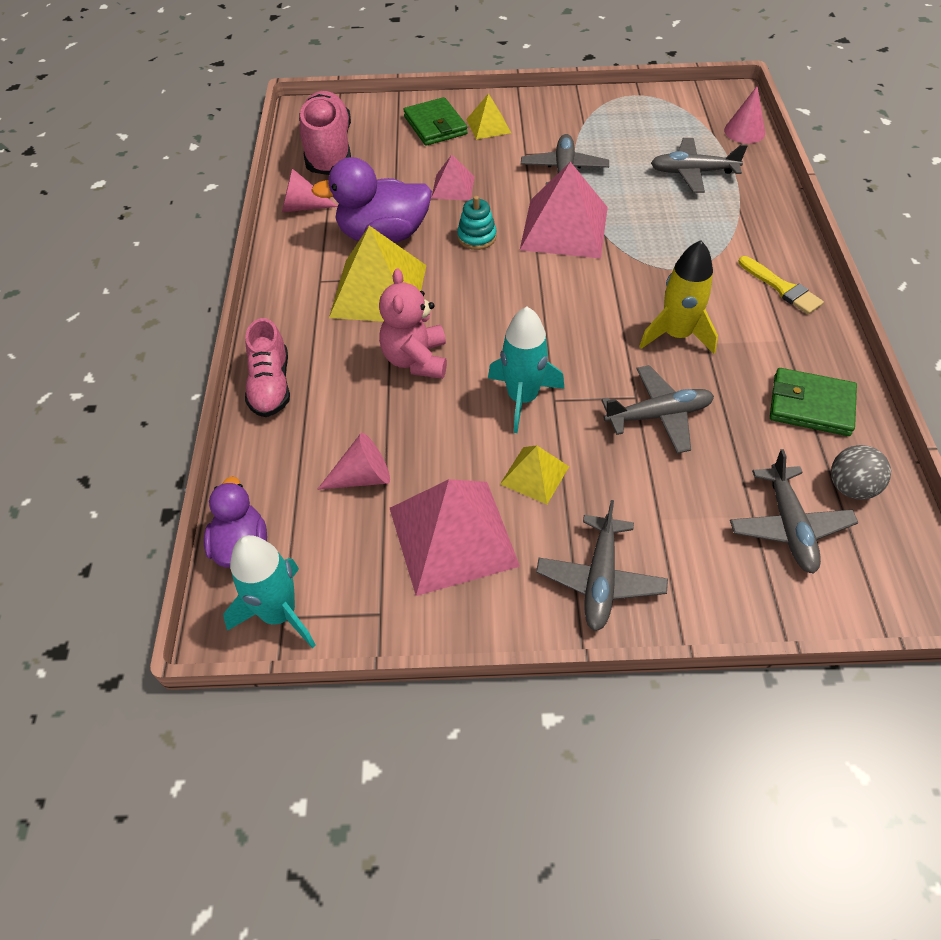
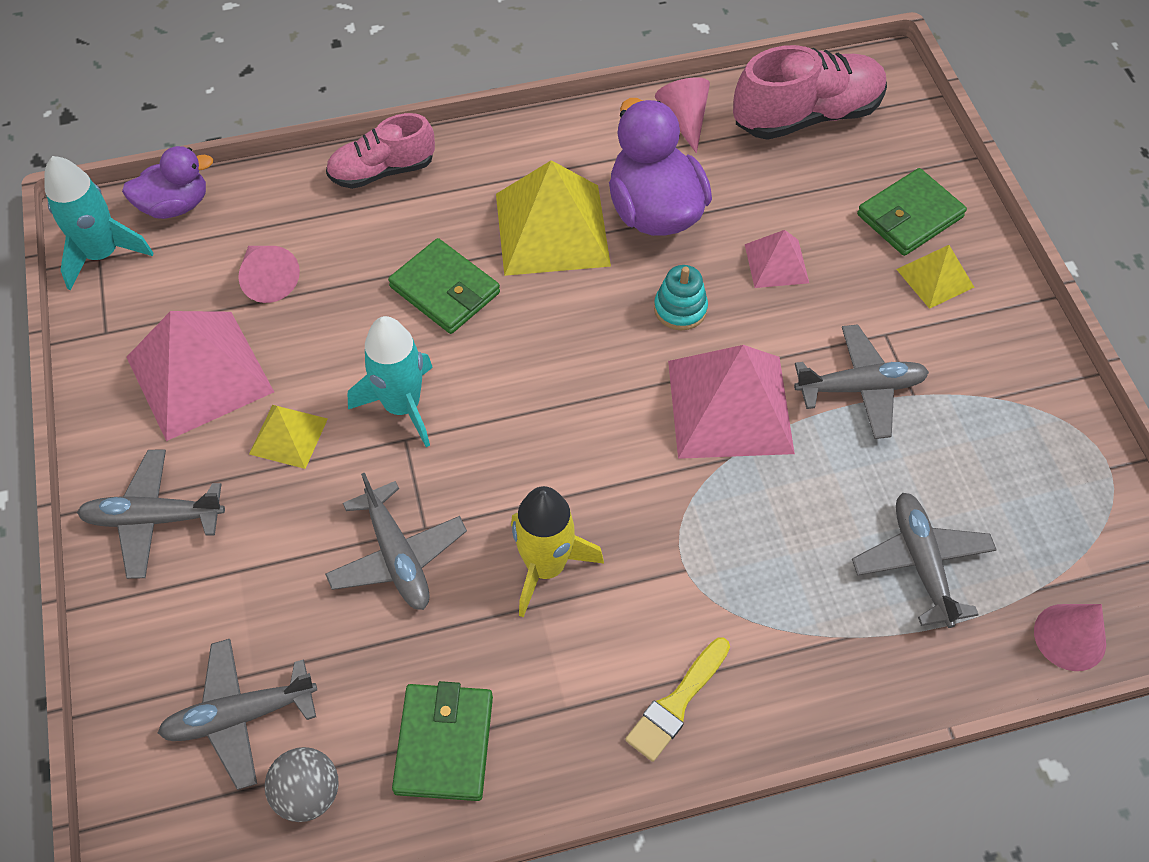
camera: 75 degrees right, 5 degrees up
pink teddy bear [379,268,447,379] -> green wallet [388,238,500,334]

